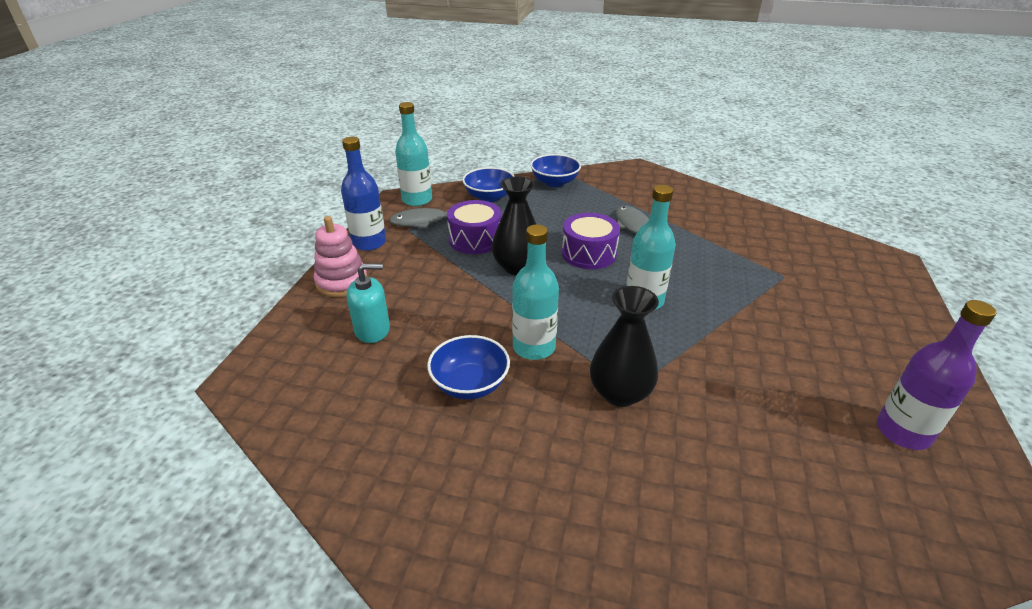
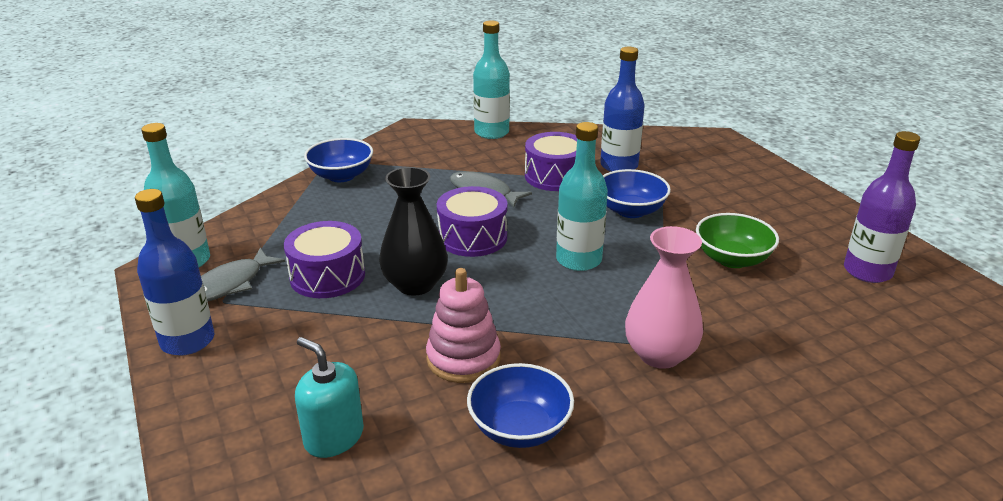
camera: 40 degrees left, 5 degrees down
pink stacking toy [314,216,367,297] -> pink stacking toy moved to [426,268,501,383]
turquoise soap dispenser [347,263,390,343] -> turquoise soap dispenser turned 90 degrees counterclockwise [295,337,364,458]
blue bowl [462,167,515,202] -> blue bowl moved to [603,169,671,218]
turquoise bottle [512,224,559,360] -> turquoise bottle moved to [473,20,510,139]
black vase [590,286,659,407] -> pink vase [625,226,703,369]
none -> purple drum [525,132,577,191]
none -> blue bottle [600,47,645,172]
none -> green bowl [696,213,779,268]

